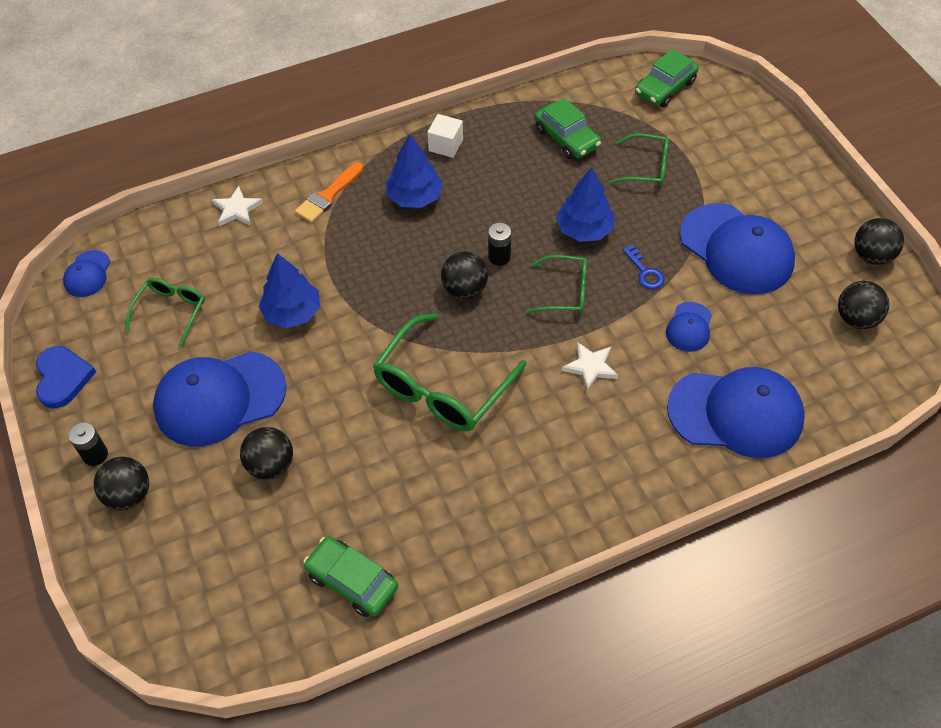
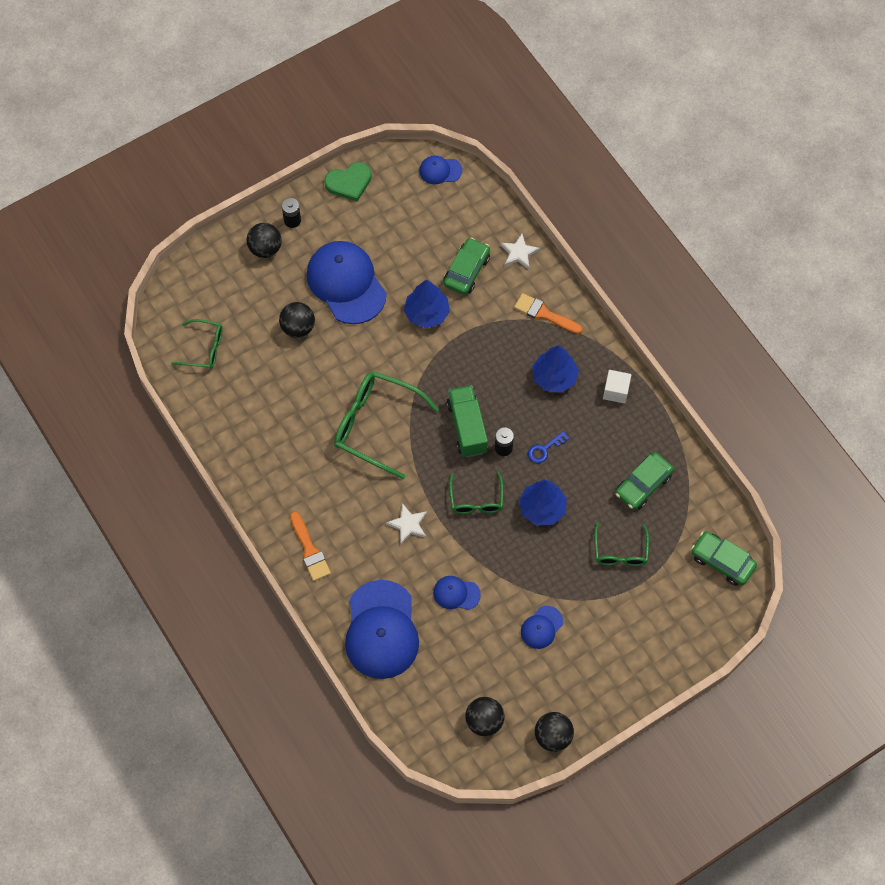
camera: 80 degrees right, 10 degrees up
blue heart [36,346,96,408] -> green heart [324,162,372,202]
green glasses [126,278,205,348] -> green glasses moved to [171,319,222,369]
green car [303,536,398,617] -> green car moved to [444,237,490,295]
black ball [441,251,488,299] -> green truck [447,385,488,457]
blue key [622,245,664,289] -> blue key moved to [528,431,569,463]
blue cap [680,203,795,294] -> blue cap [521,606,563,649], size x0.47
none -> orange brush [290,512,331,581]

